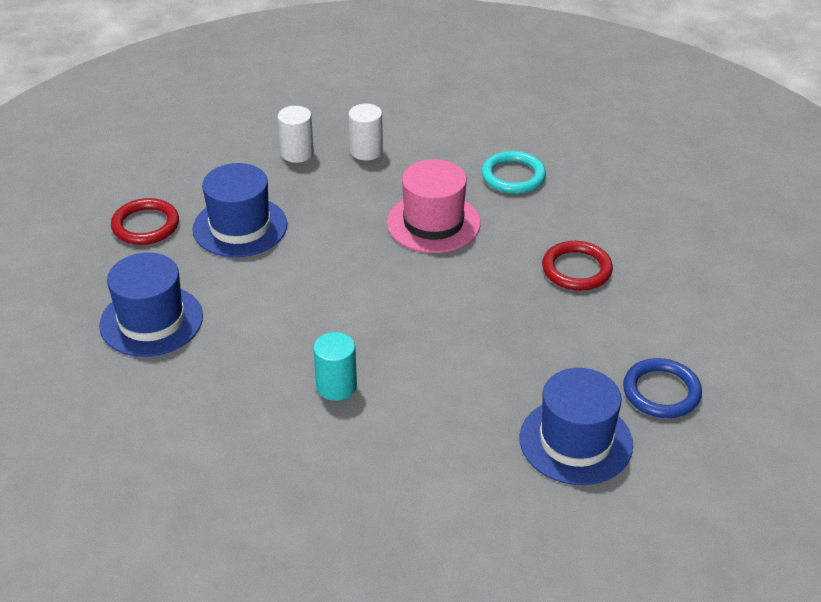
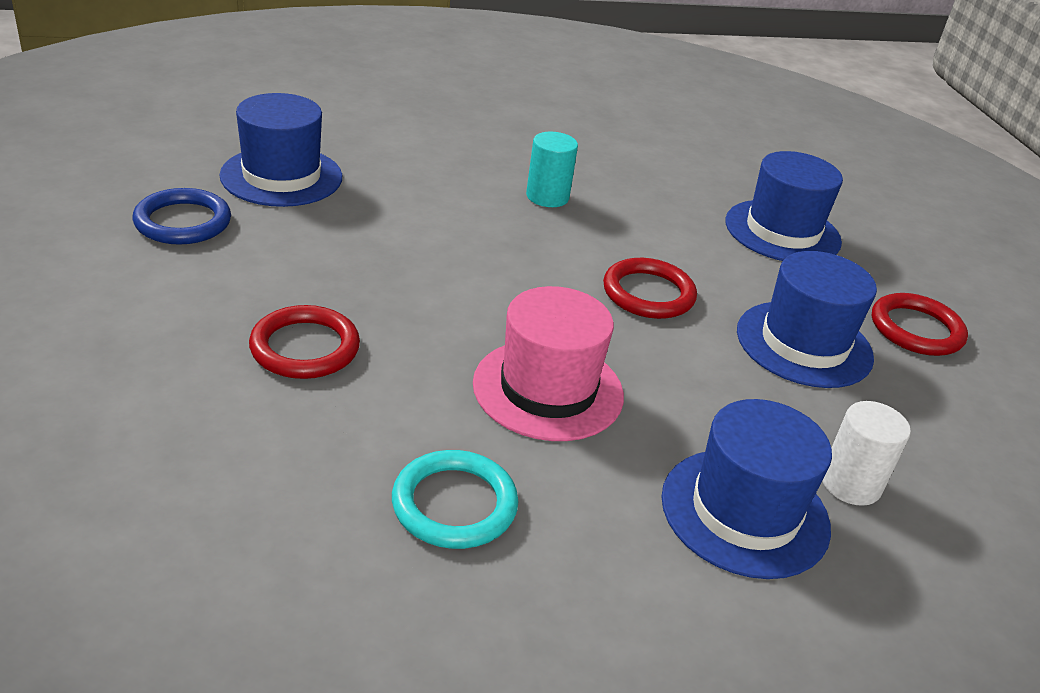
camera: 155 degrees right, 5 degrees down
white cylinder [349,104,383,160] -> blue hat [661,399,832,579]
none -> red ring [603,258,697,319]

